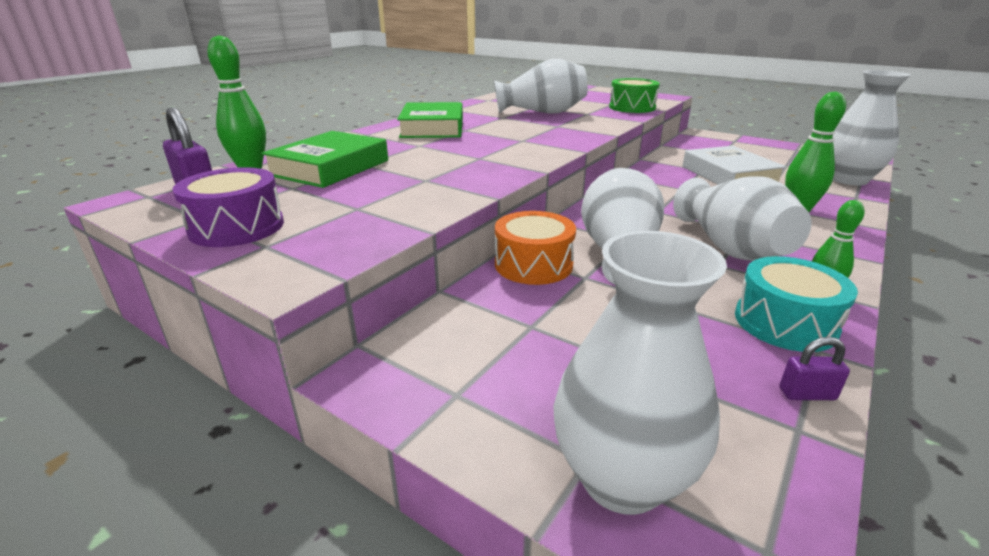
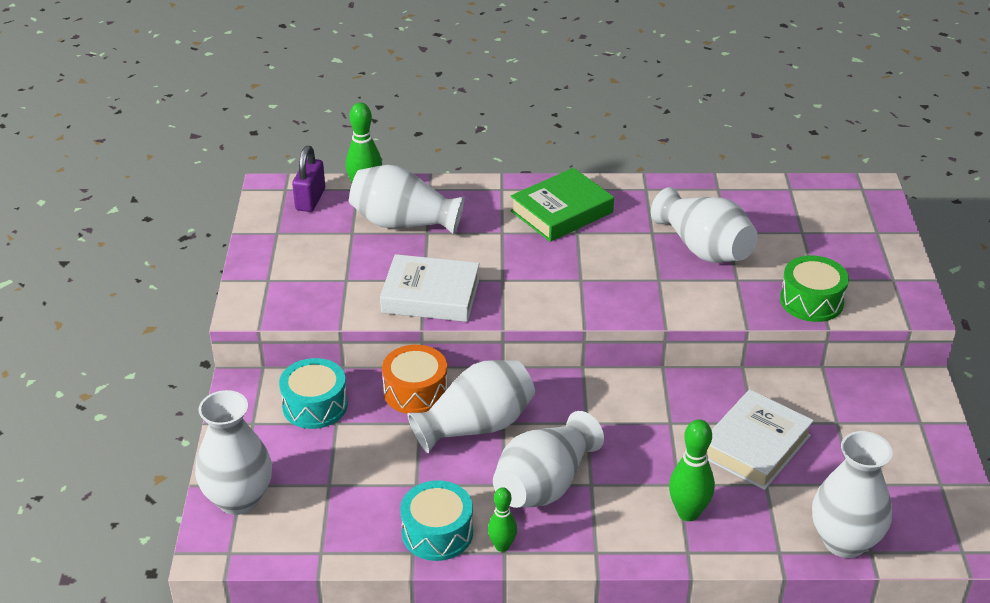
camera: 55 degrees right, 10 degrees up
purple drum [172,167,284,247] -> none
green book [261,131,388,188] -> white vase [349,165,465,235]
purple padlock [780,337,850,400] -> none
none -> turquoise drum [279,358,348,429]
none -> white book [380,254,480,322]

